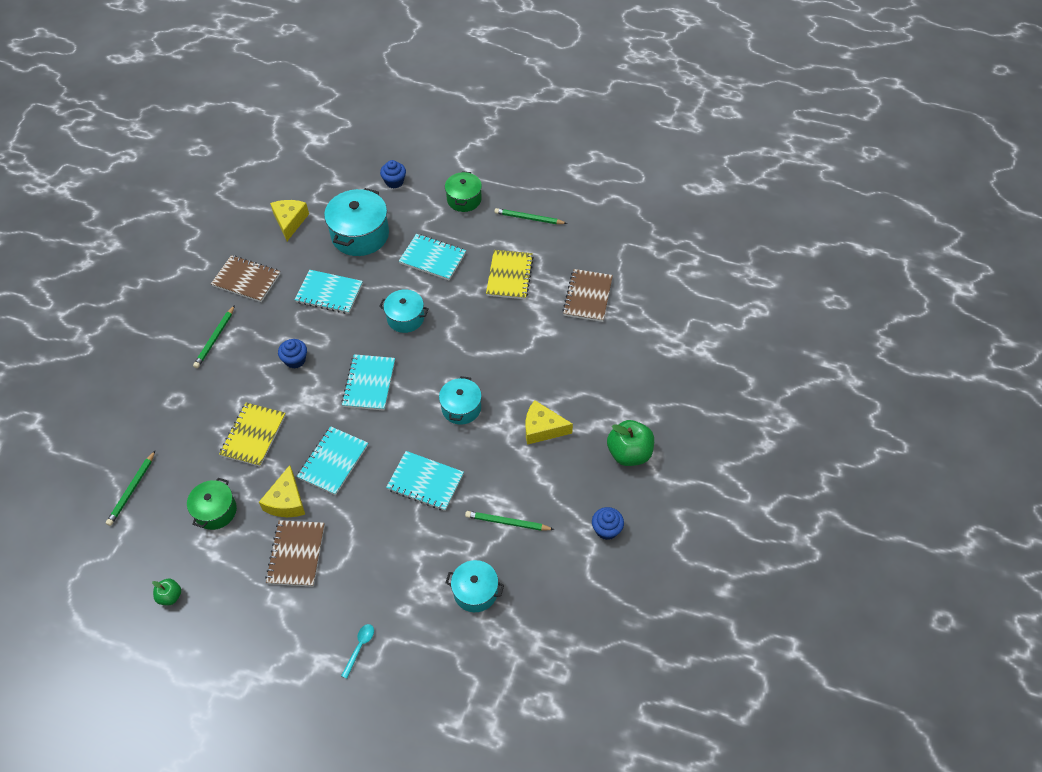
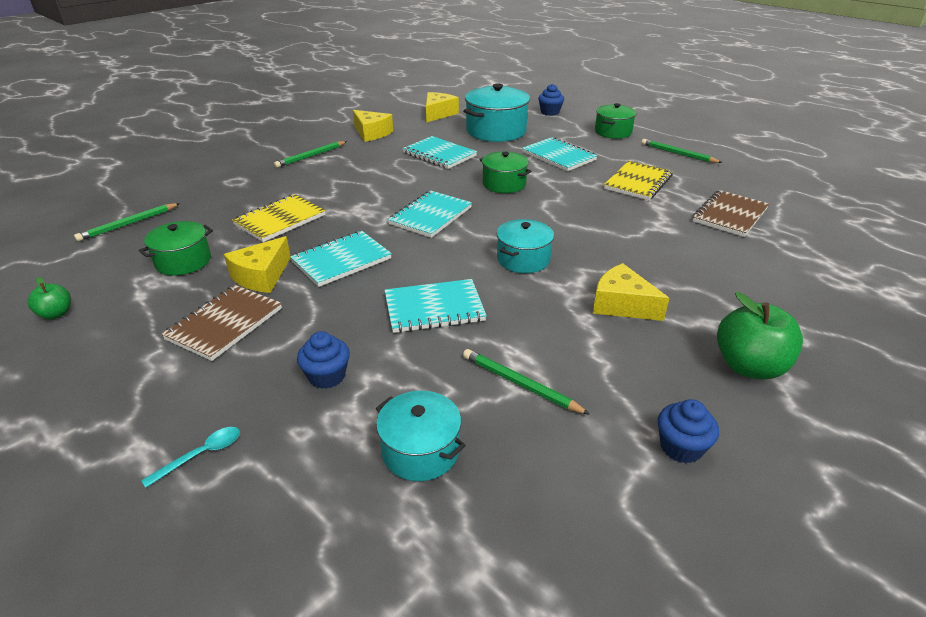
camera: 25 degrees right, 20 degrees down
brown notebook [211,255,280,302] -> yellow cheese [353,110,393,142]
blue cupcake [278,339,307,368] -> blue cupcake moved to [297,331,350,389]
turquoise pot [379,289,429,333] -> green pot [479,152,532,193]
turquoise notebook [386,451,464,511] -> turquoise notebook turned 60 degrees counterclockwise [384,279,487,333]

